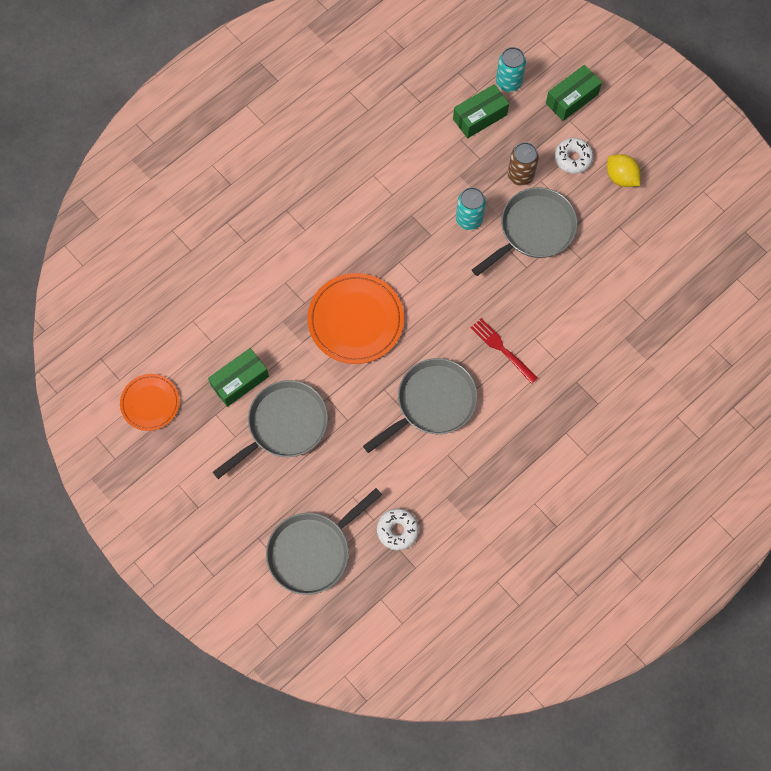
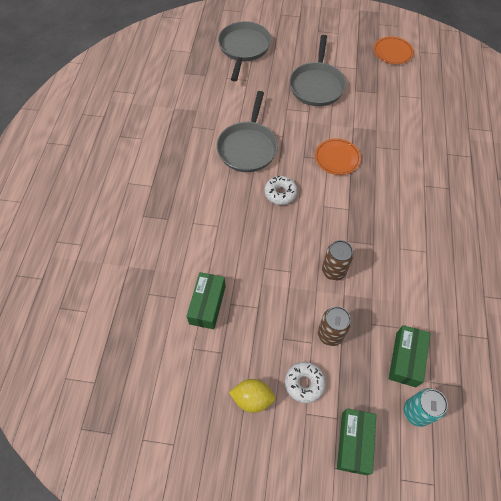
camera: 140 degrees right, 10 degrees down
green box [208,348,269,407] -> green box moved to [186,272,226,329]
orange plate [308,273,404,364] -> orange plate [315,138,361,175], size x0.60
white donut [377,508,419,550] -> white donut moved to [264,176,297,205]
turquoise can [456,187,486,230] -> brown can [322,240,354,281]
red fork [471,318,538,384] -> none
grey pan [472,187,578,276] -> none

